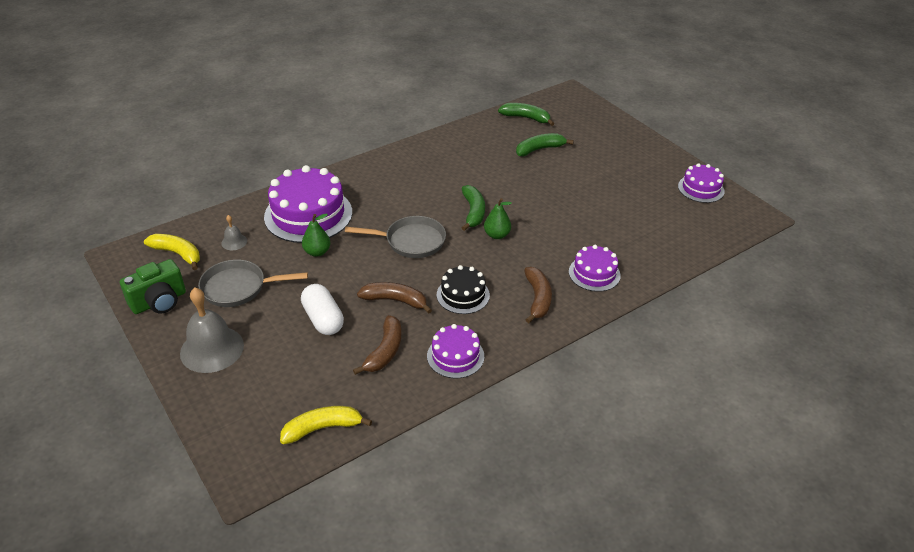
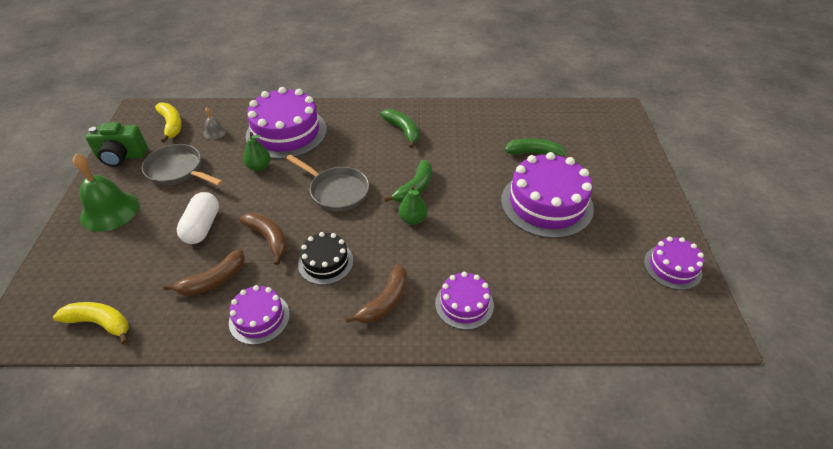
camera: 35 degrees right, 5 degrees up
grey bell [180,288,244,373] -> green bell [73,153,139,232]
green banana [498,103,554,126] -> green banana moved to [380,109,419,148]
none -> purple cake [501,152,594,238]

